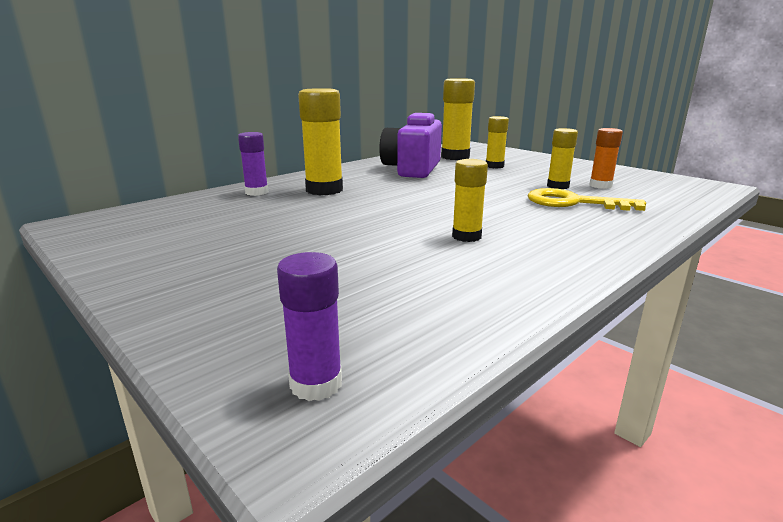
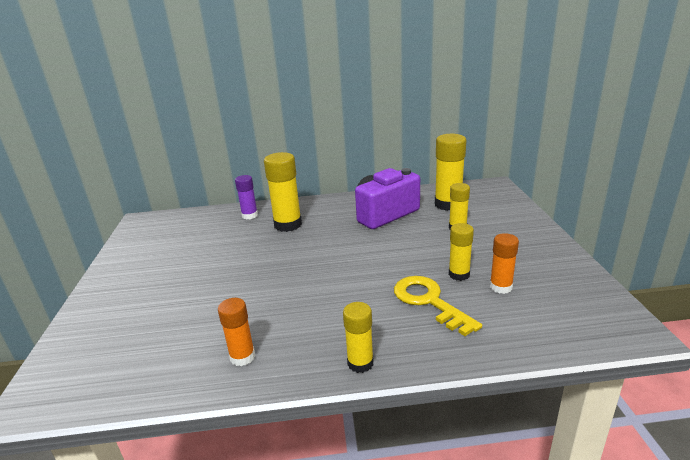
camera: 40 degrees right, 5 degrees up
purple glue stick [277,252,342,401] -> none
yellow glue stick [452,159,488,242] -> yellow glue stick moved to [343,302,374,373]
none -> orange glue stick [218,298,255,366]

